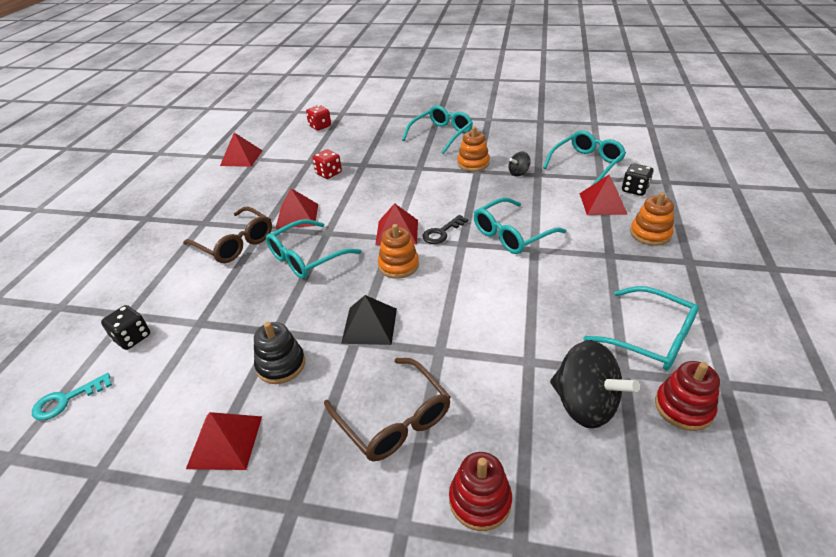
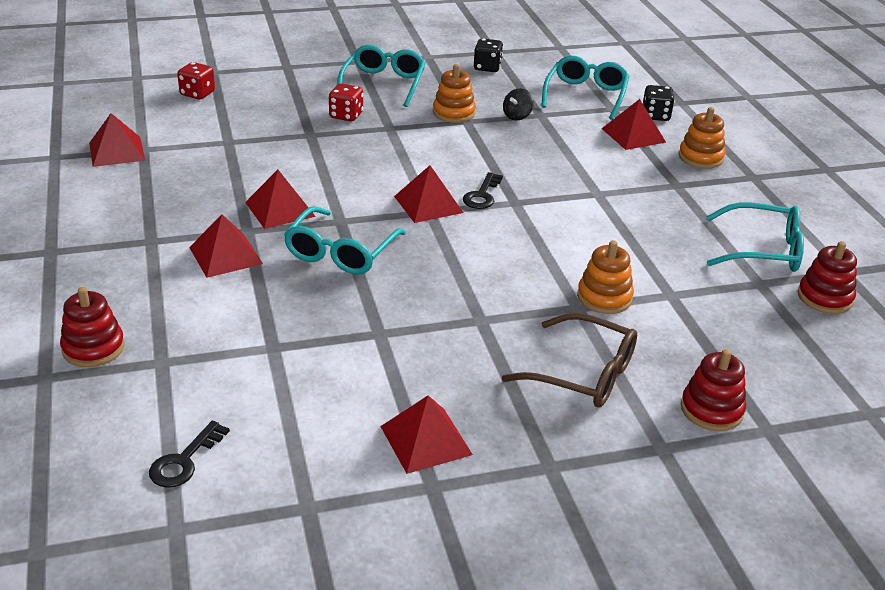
camera: 30 degrees left, 5 degrees down
turquoise key [32,373,112,420] -> black key [149,421,230,488]
black dice [101,305,150,350] -> black dice moved to [474,38,503,72]
brown glasses [183,207,272,263] -> red pyramid [189,214,263,278]
black stacking toy [254,322,305,384] -> none
red dice [312,149,342,179] -> red dice moved to [329,83,363,122]
black pyramid [341,295,397,345] -> none
orange stacking toy [378,224,419,279] -> orange stacking toy moved to [577,240,634,314]
turquoise glasses [474,198,566,254] -> none
black spinning top [550,340,640,429] -> none
none -> red stacking toy [60,287,125,367]

